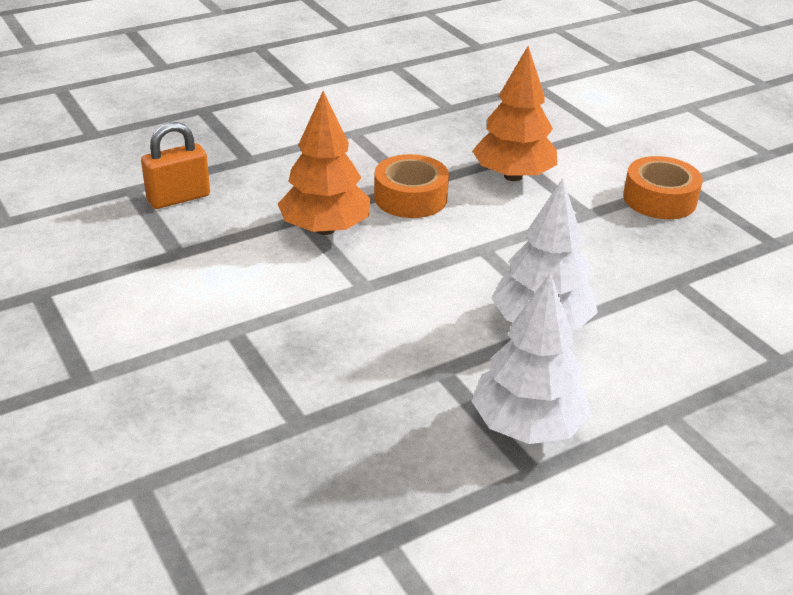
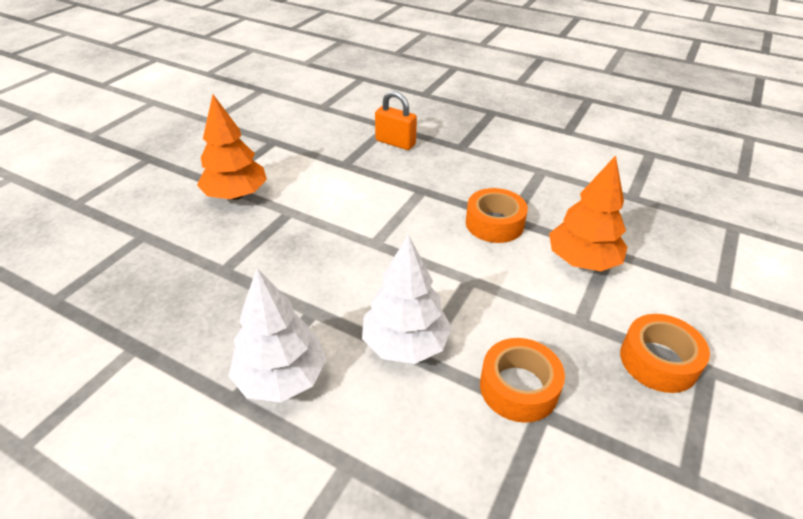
camera: 60 degrees right, 5 degrees up
orange tree [278,91,371,235] -> orange tree moved to [197,95,267,200]
none -> orange tape [480,338,565,423]

